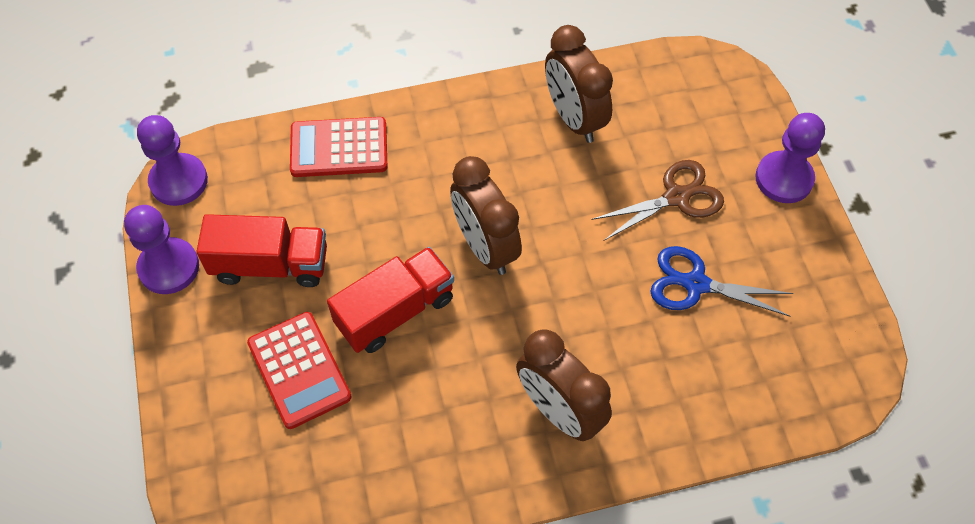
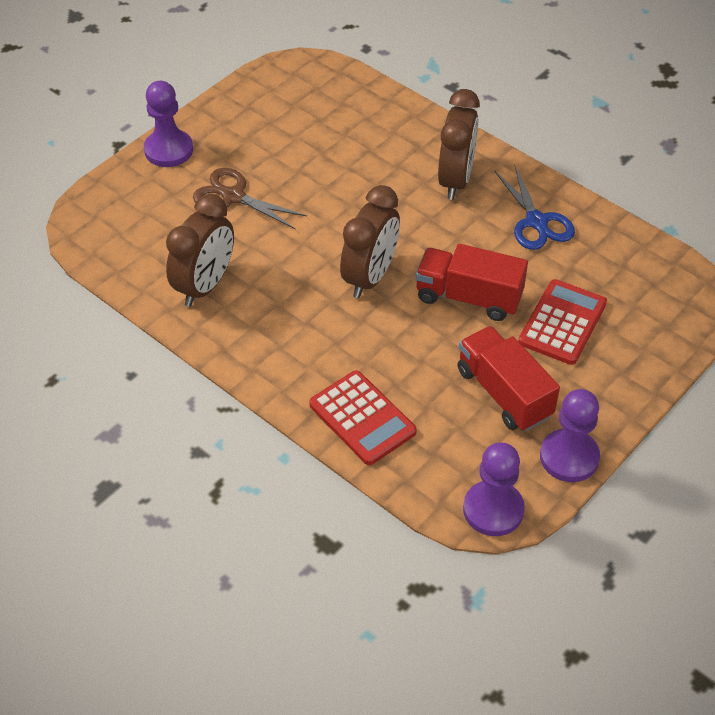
camera: 125 degrees left, 10 degrees down
blue scissors [650,246,794,317] -> blue scissors moved to [494,166,575,250]

